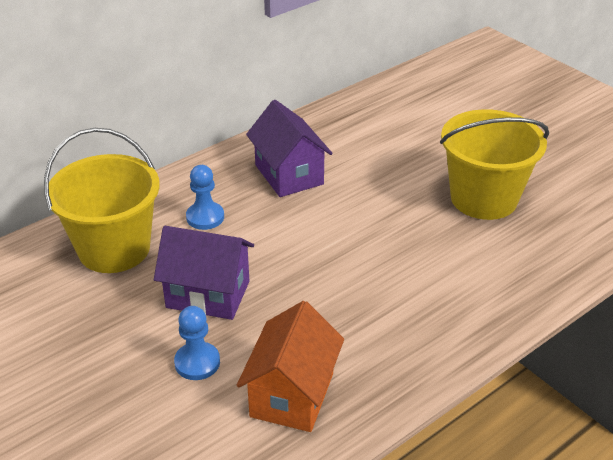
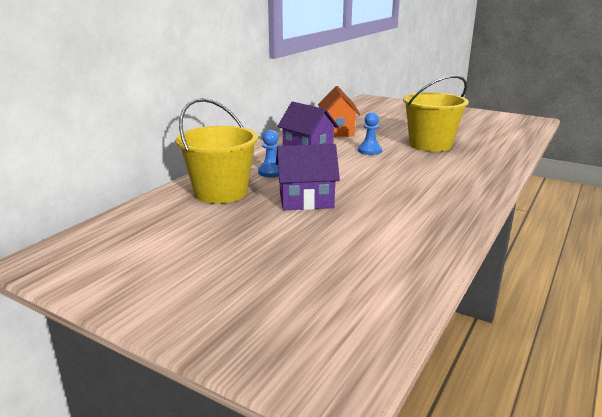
camera: 20 degrees left, 15 degrees down
blue pawn [174,306,220,380] -> blue pawn moved to [358,112,382,155]
orange house [237,301,344,432] -> orange house moved to [318,86,360,137]

